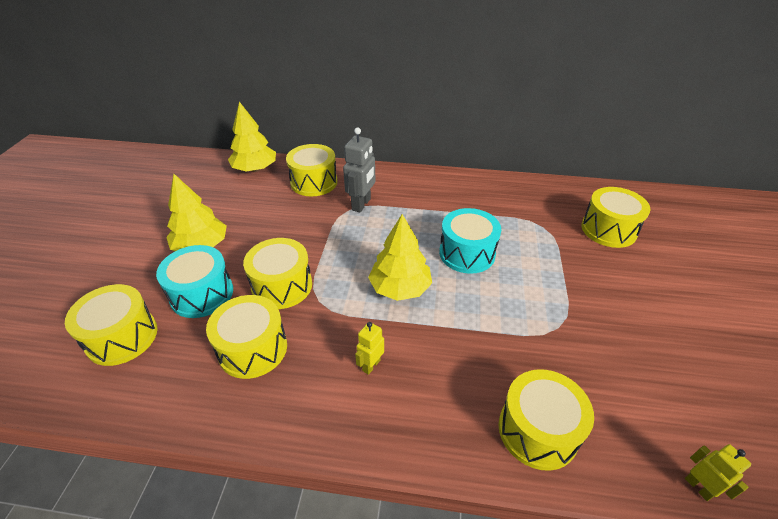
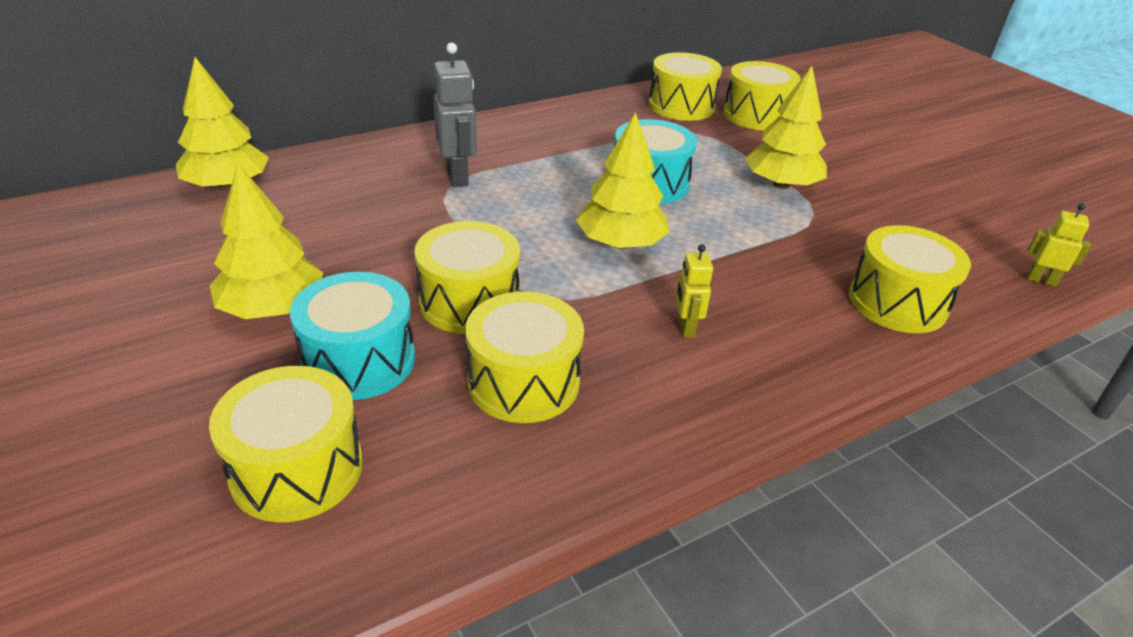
camera: 40 degrees left, 5 degrees down
yellow drum [286,144,338,196] -> yellow drum moved to [649,52,722,121]
none -> yellow tree [745,66,827,189]

